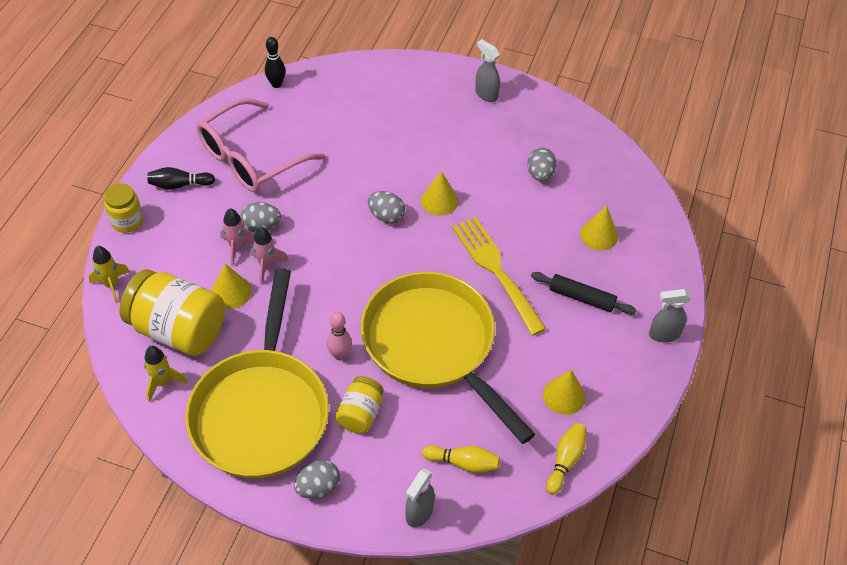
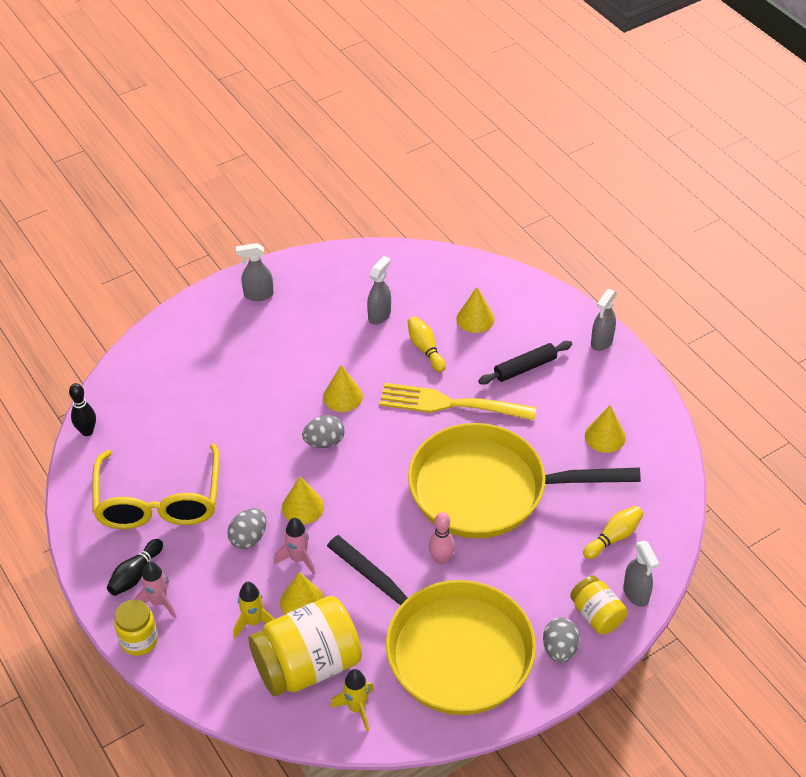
camera: 50 degrees left, 5 degrees down
yellow rocket [88,246,130,303] -> yellow rocket moved to [233,582,275,639]
pink glasses [196,98,325,192] -> yellow glasses [92,443,220,529]
pink rocket [220,208,255,266] -> pink rocket moved to [134,561,176,619]
yellow jar [335,376,383,434] -> yellow jar moved to [570,576,628,635]
grey egg [527,148,556,181] -> grey spray bottle [367,256,391,324]
yellow bowling pin [546,423,587,494] -> yellow bowling pin moved to [407,316,446,372]
none -> yellow cone [282,476,324,525]

